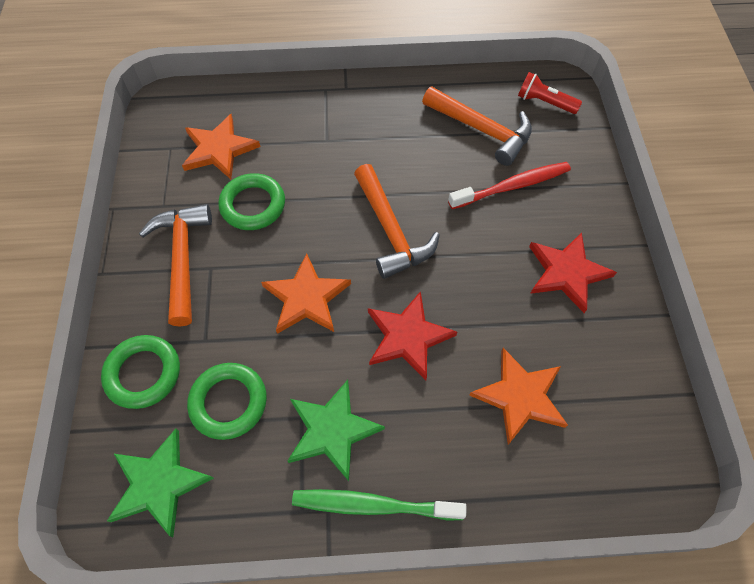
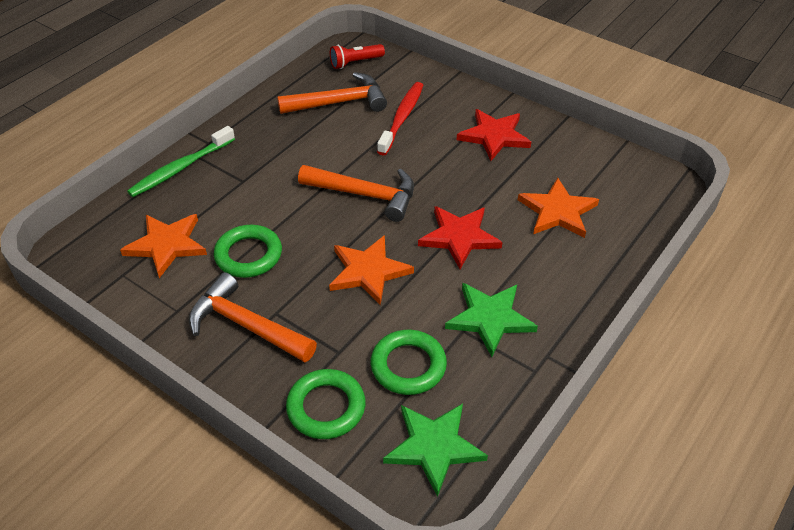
camera: 50 degrees left, 15 degrees down
green toothbrush [292,489,466,520] -> green toothbrush moved to [127,126,235,197]

